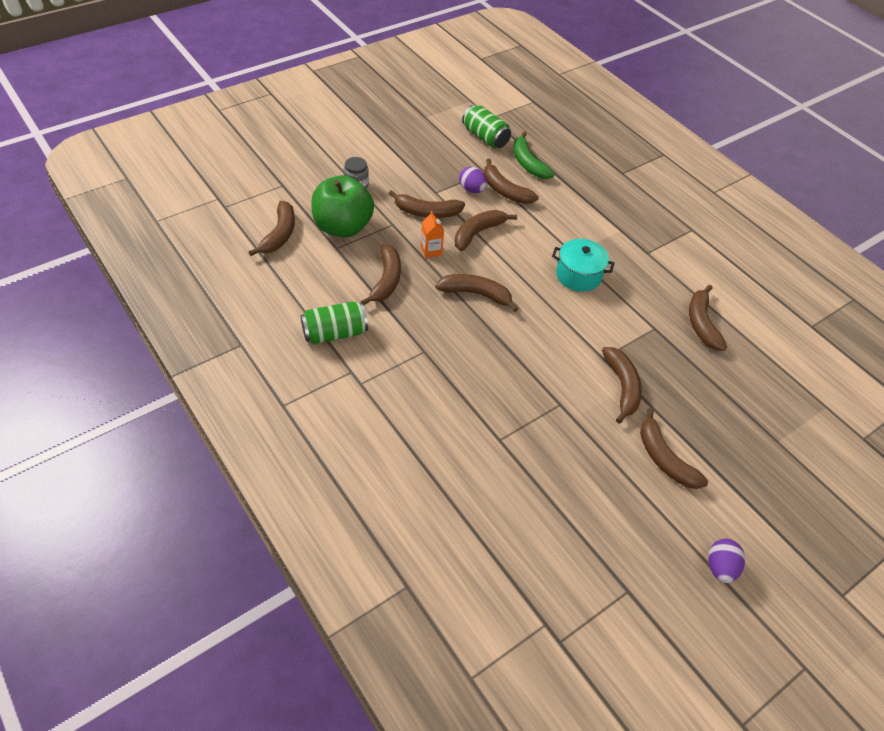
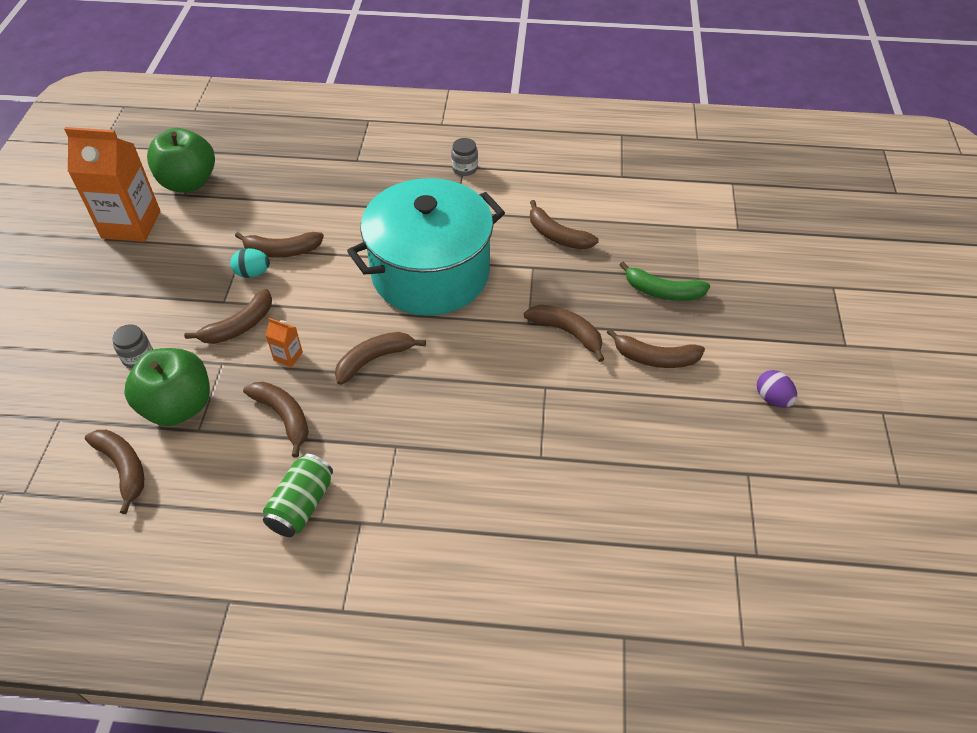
camera: 45 degrees left, 0 degrees up
brown banana [454,210,517,251] -> none
purple egg [459,167,487,193] -> turquoise egg [230,248,270,278]
green can [462,104,511,148] -> none
green banana [513,132,554,179] -> green banana moved to [619,262,710,301]
turquoise pot [552,239,614,292] -> turquoise pot [347,178,505,316], size x2.31
none -> orange carton [64,127,160,242]
none -> green apple [147,128,215,192]
none -> grey jar [451,138,478,176]

